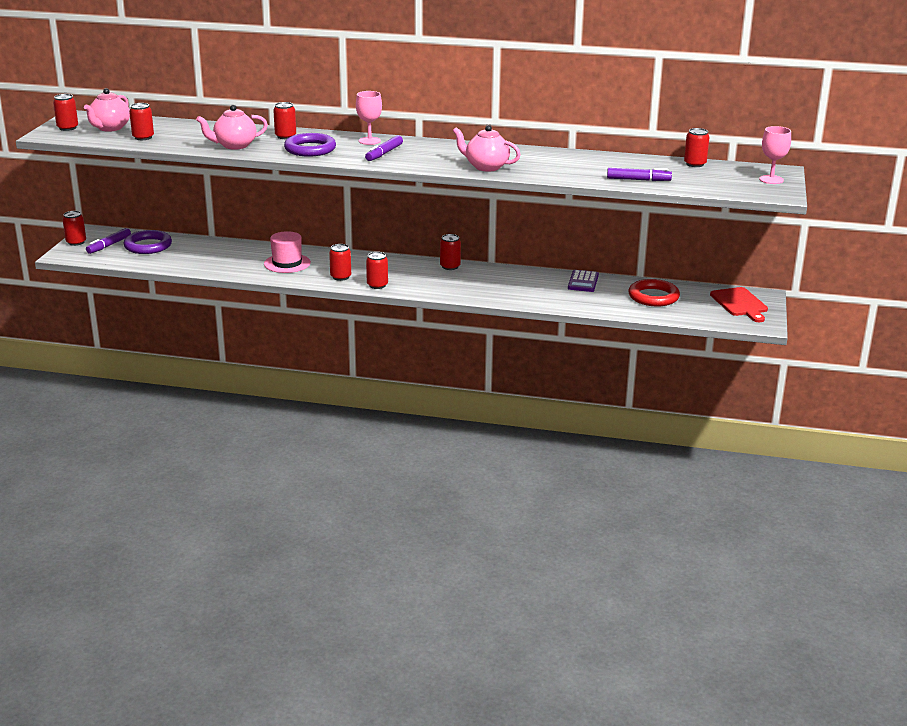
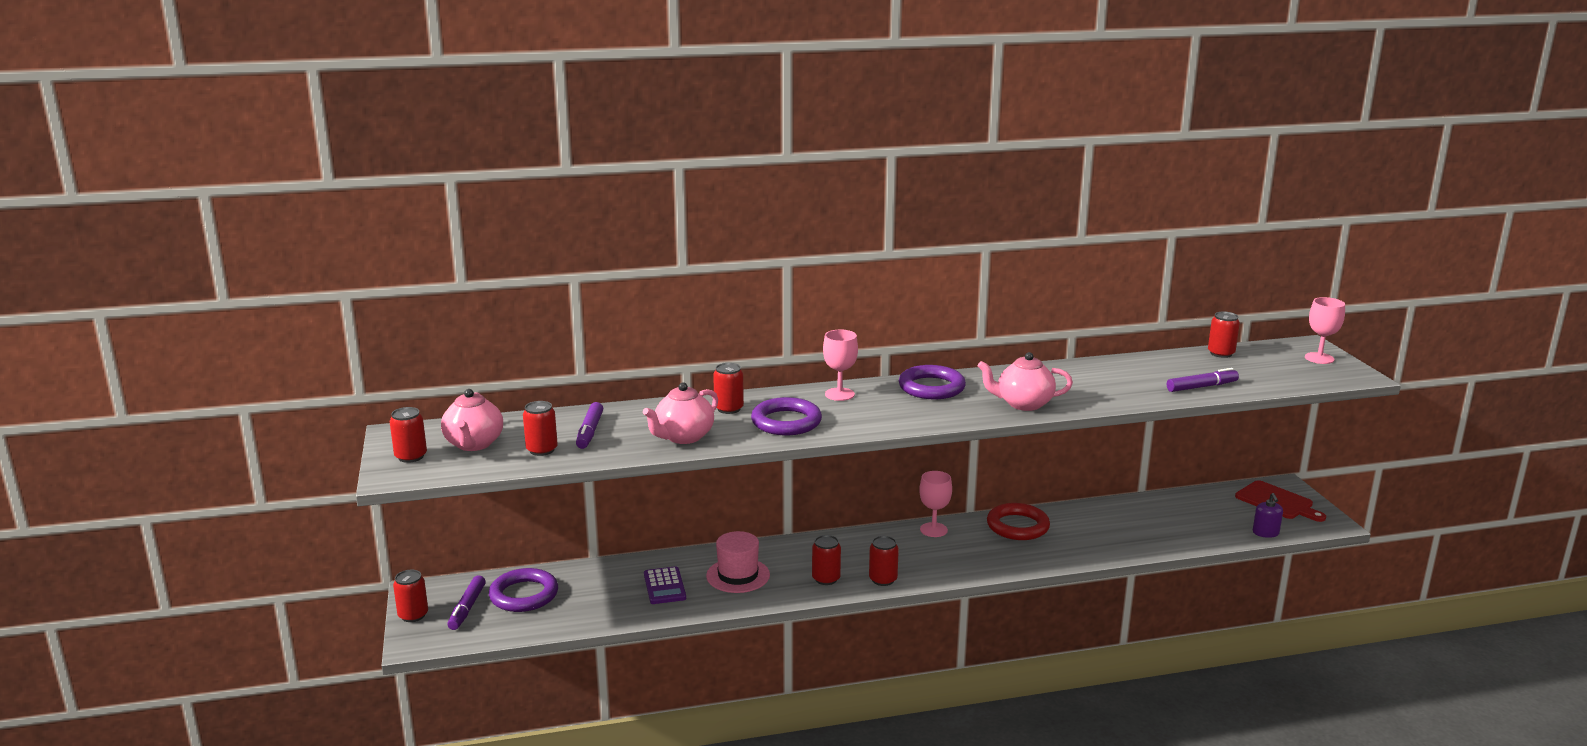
camera: 25 degrees left, 5 degrees down
purple marker [365,135,403,161] -> purple marker moved to [576,402,603,449]
red can [440,234,461,270] -> pink goblet [919,471,952,537]
purple calculator [568,270,599,292] -> purple calculator moved to [644,566,686,604]
red ring [629,279,680,306] -> red ring moved to [987,503,1050,540]
none -> purple ring [899,365,966,399]
none -> purple soap dispenser [1253,493,1283,538]

